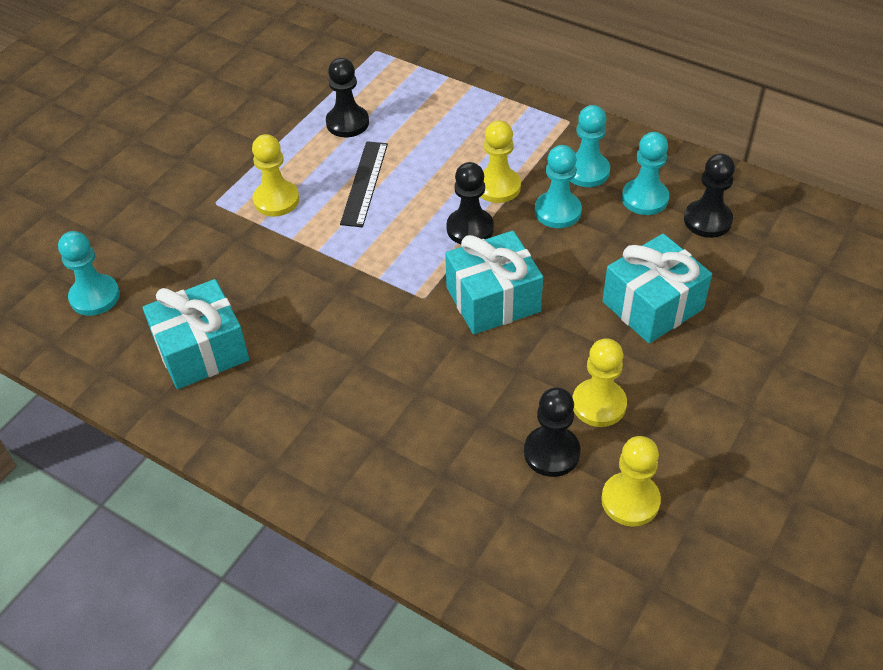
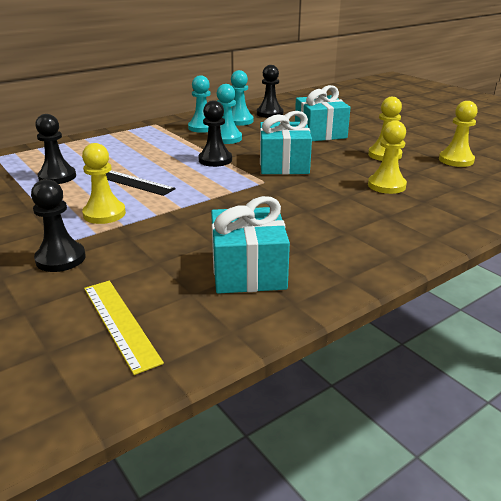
camera: 70 degrees left, 20 degrees down
turquoise pawn [58,231,120,316] -> yellow ruler [84,281,164,375]
yellow pawn [481,120,521,203] -> yellow pawn moved to [368,120,407,194]
black pawn [524,388,581,477] -> black pawn moved to [31,179,86,272]

